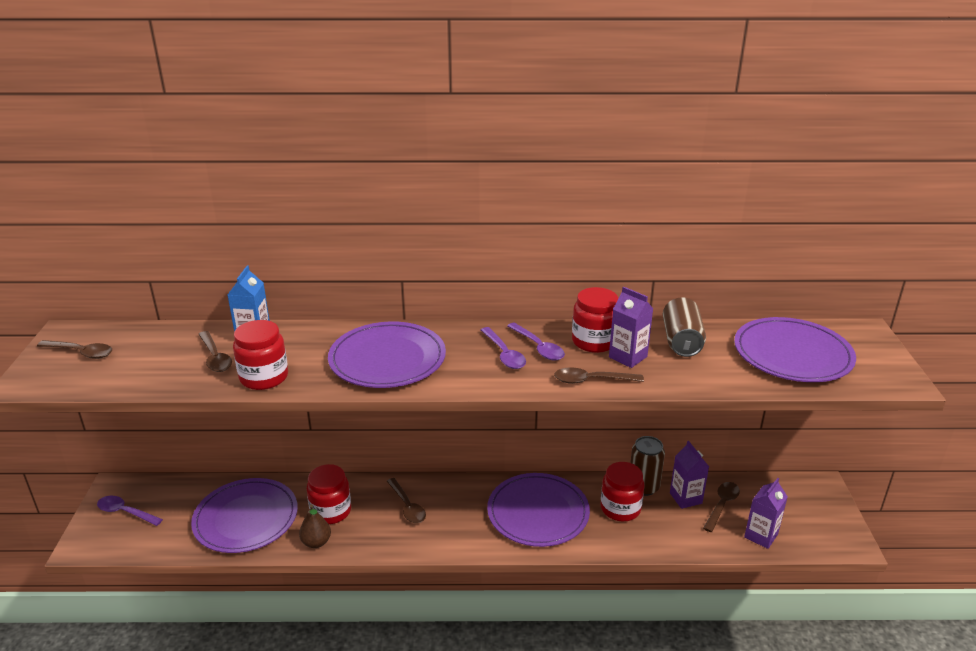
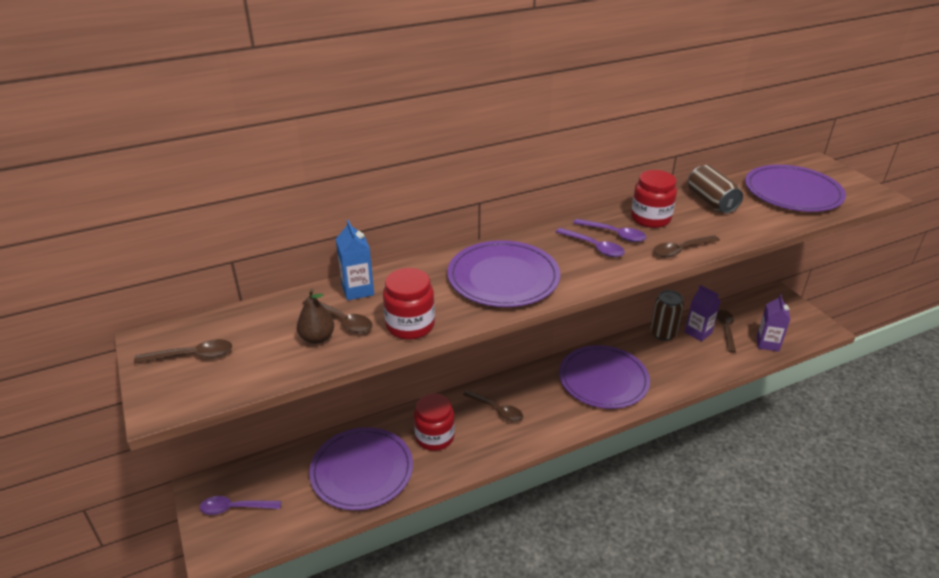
camera: 25 degrees left, 5 degrees up
brown pear [299,504,331,548] -> brown pear moved to [297,289,334,344]
red jar [600,462,644,521] -> none
purple carton [609,286,653,368] -> none

